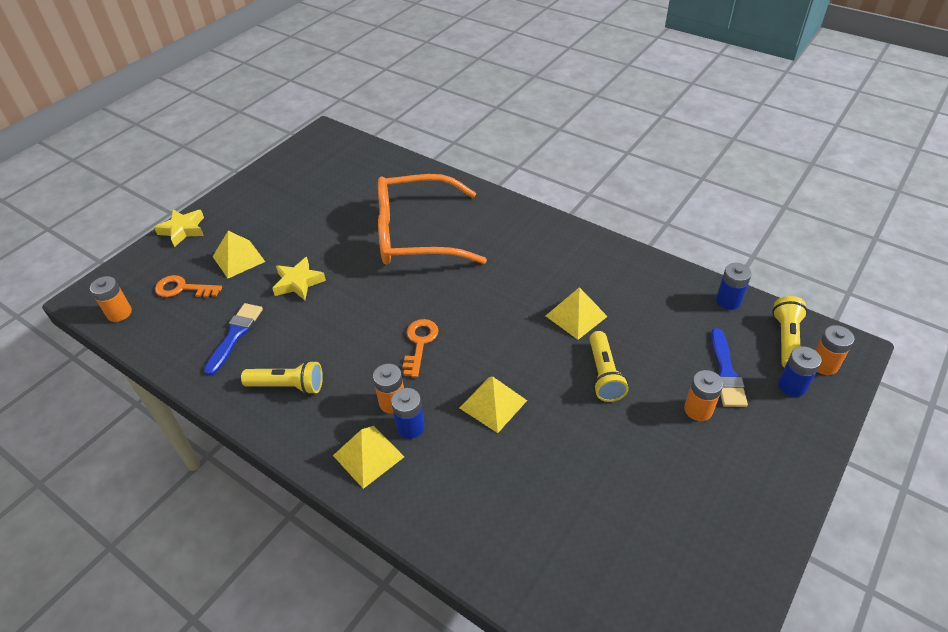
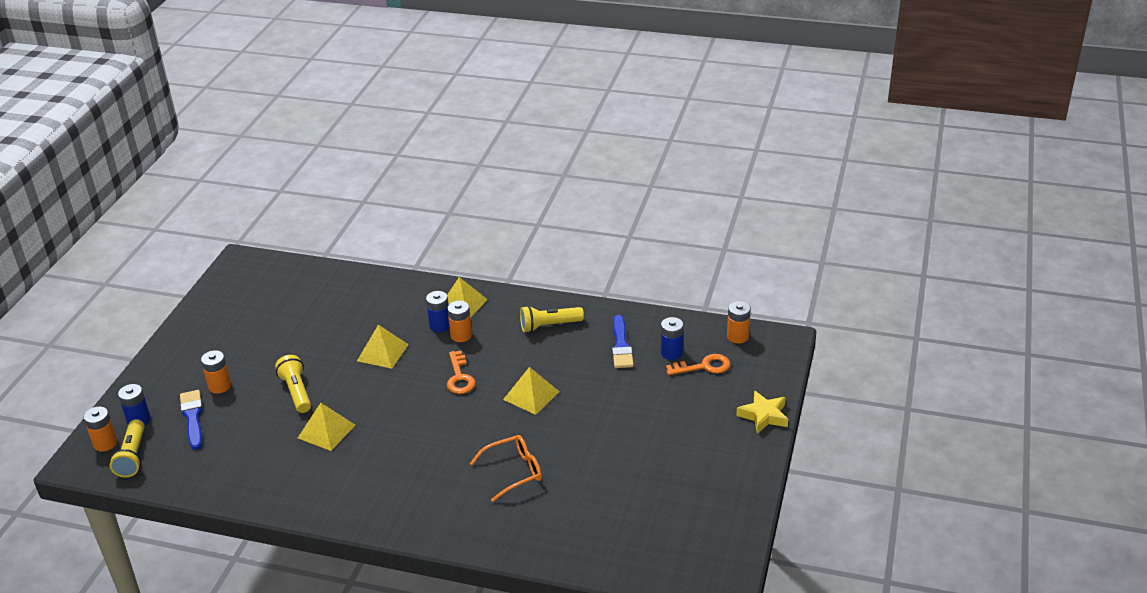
camera: 160 degrees right, 10 degrees down
yellow pyramid [213,231,265,278] -> yellow pyramid moved to [503,367,560,415]
yellow star [272,257,326,300] -> none
orange glasses [378,174,487,265] -> orange glasses [470,435,542,502], size x0.50
blue battery [716,263,752,310] -> blue battery moved to [661,317,684,360]

